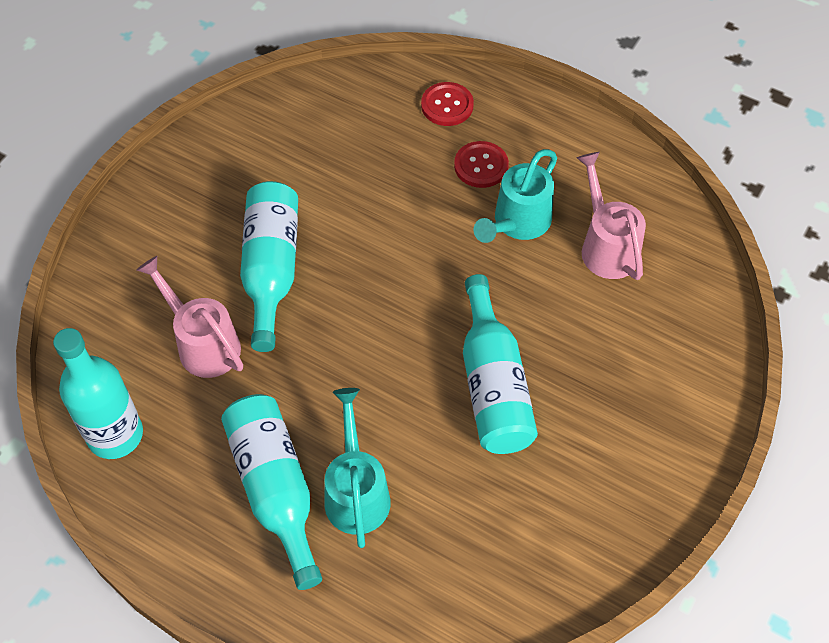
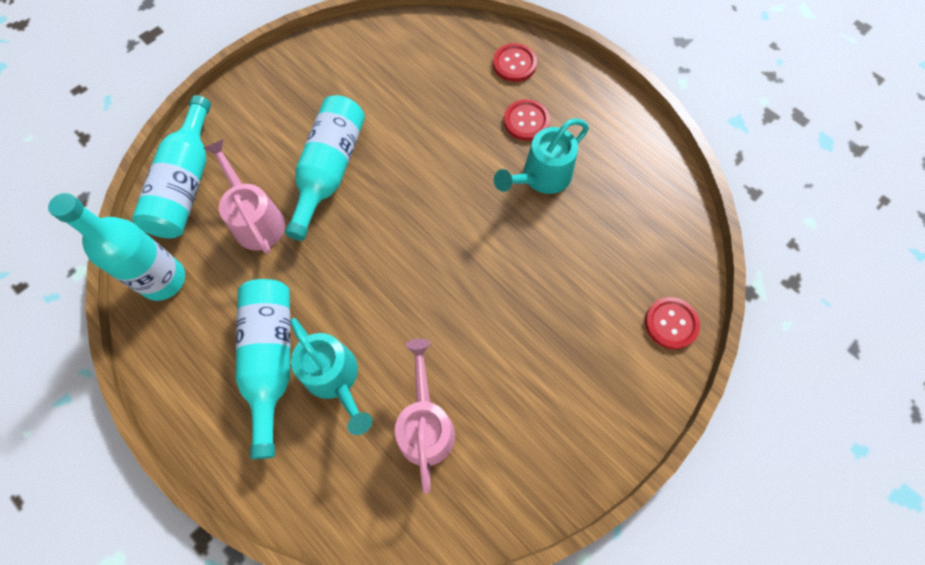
camera: 15 degrees right, 10 degrees up
turquoise watering can [325,388,391,548] -> turquoise watering can turned 135 degrees clockwise [290,318,373,435]
turquoise bottle [463,274,538,454] -> turquoise bottle moved to [132,95,211,238]
pink watering can [577,152,646,280] -> pink watering can moved to [395,339,455,494]
none -> red button [645,297,700,349]

